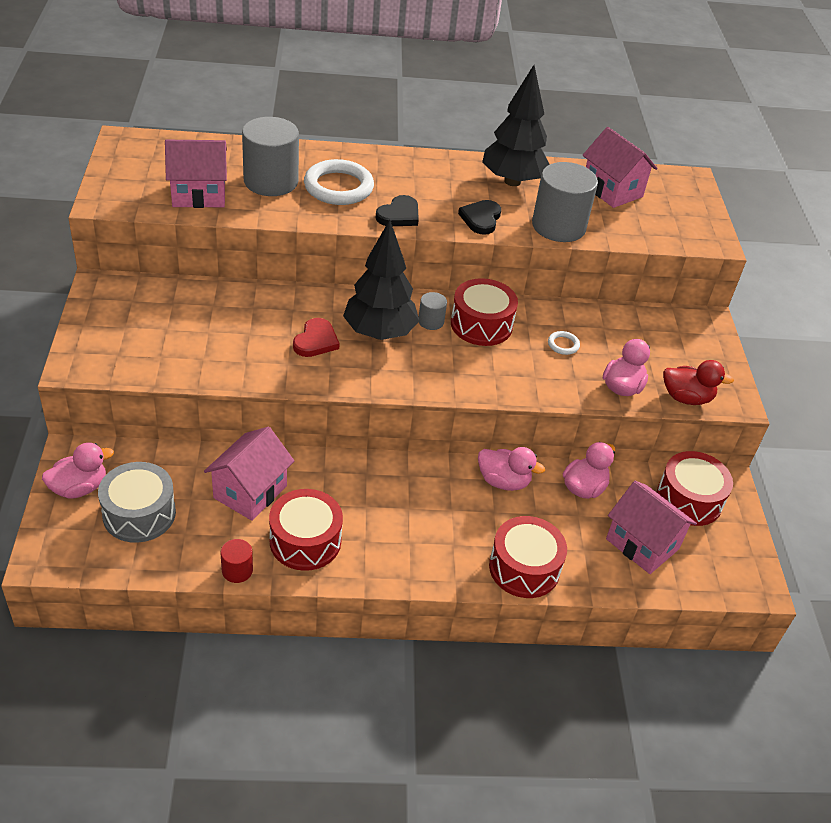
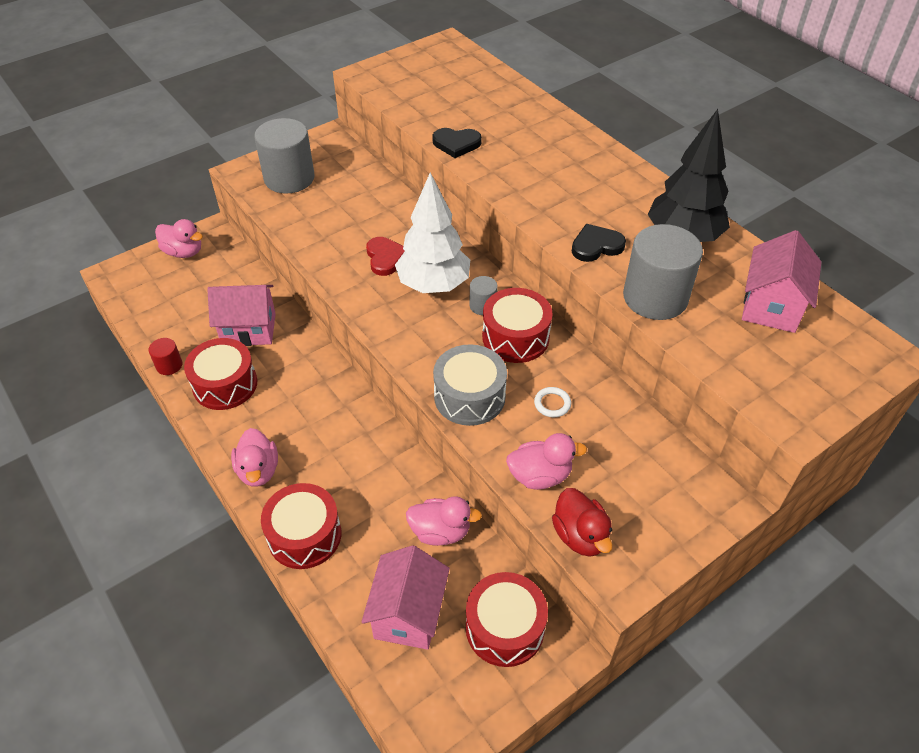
camera: 60 degrees right, 5 degrees up
grey drum [98,462,176,543] -> grey drum moved to [433,344,507,426]
pink house [165,140,227,208] -> none
grey cylinder [242,117,299,196] -> grey cylinder moved to [254,118,314,194]
red heart [293,318,340,357] -> red heart turned 90 degrees counterclockwise [366,237,405,276]
white ring [304,159,374,205] -> none
black tree [343,220,419,340] -> white tree [395,173,470,293]
black heart [376,195,419,226] -> black heart moved to [432,128,482,158]
pink duck [478,447,545,491] -> pink duck moved to [231,428,278,487]

